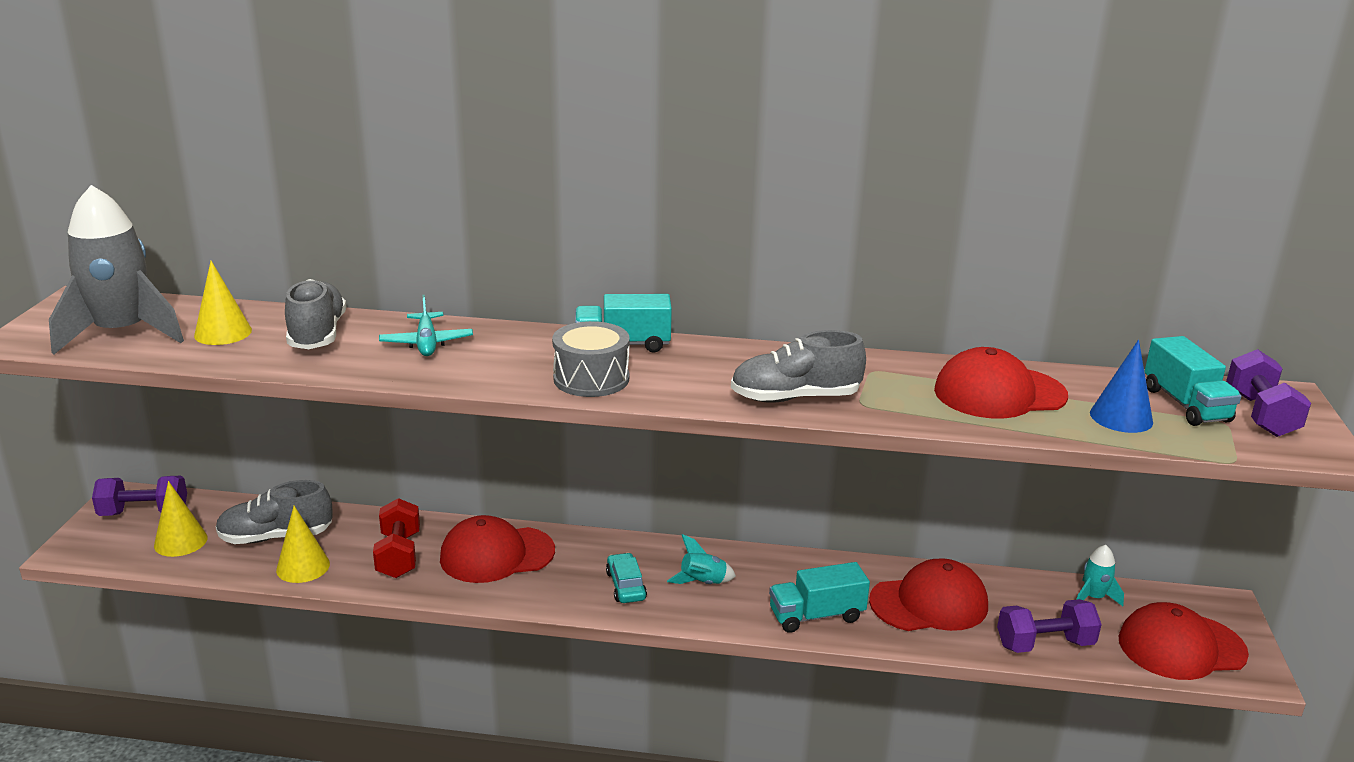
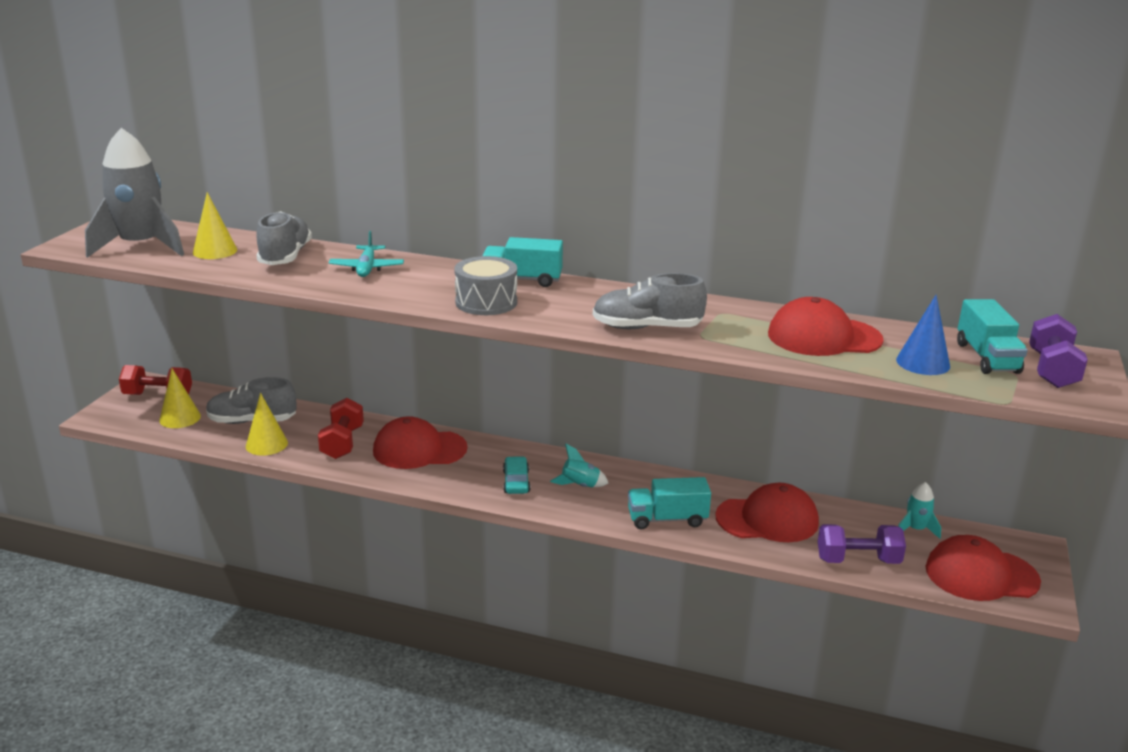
camera: 10 degrees right, 0 degrees up
purple dumbbell [92,476,187,516] -> red dumbbell [119,365,192,395]

